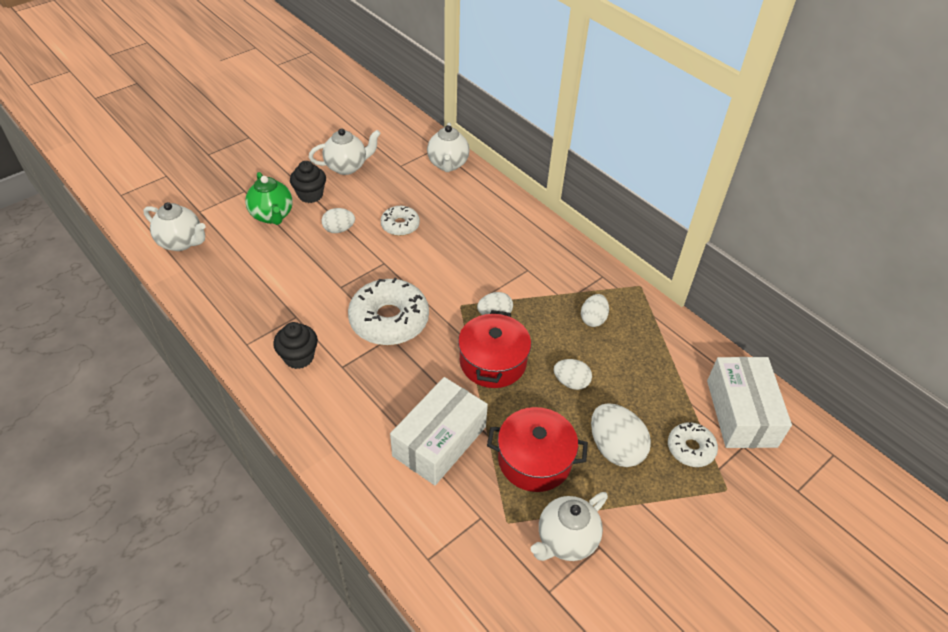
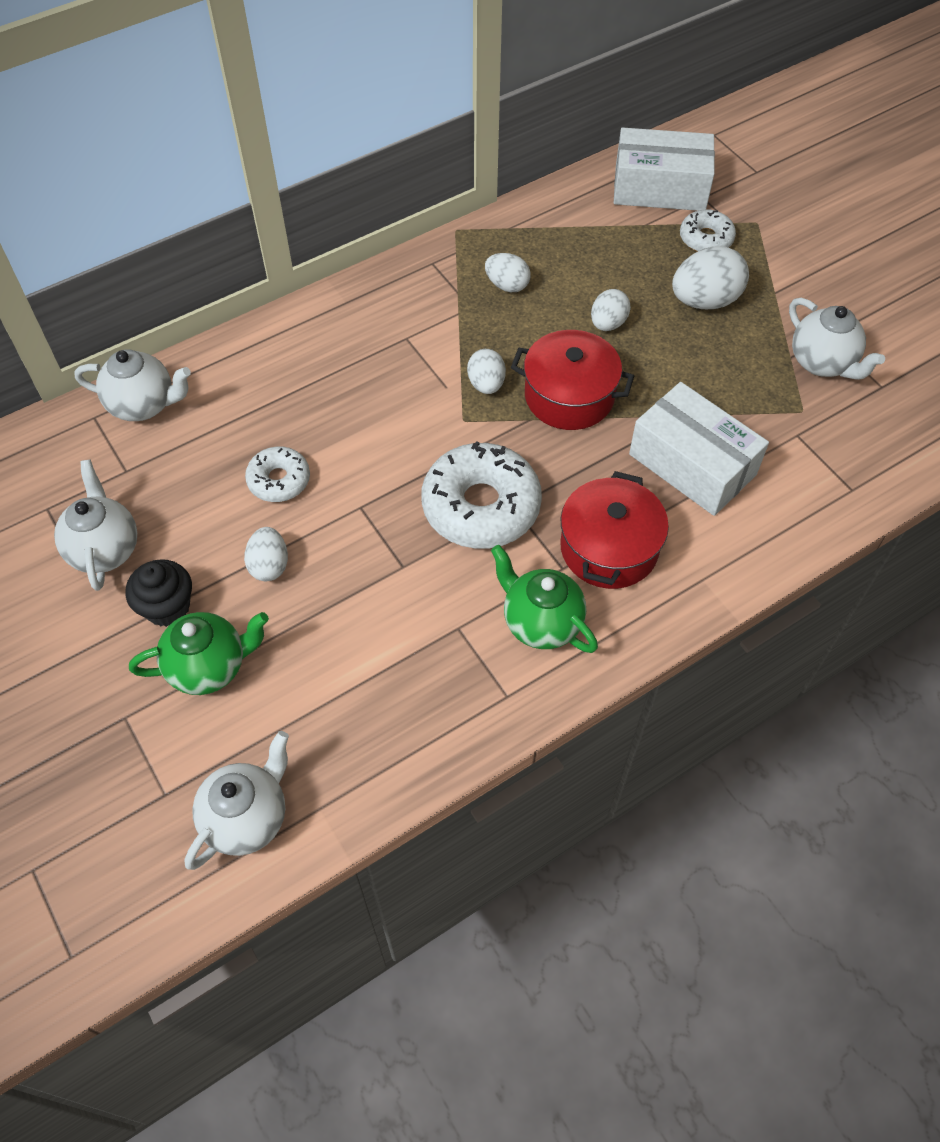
camera: 80 degrees left, 10 degrees up
black cupcake [273,322,318,369] -> green teapot [491,545,598,653]
red pot [487,407,588,492] -> red pot moved to [560,471,669,589]

